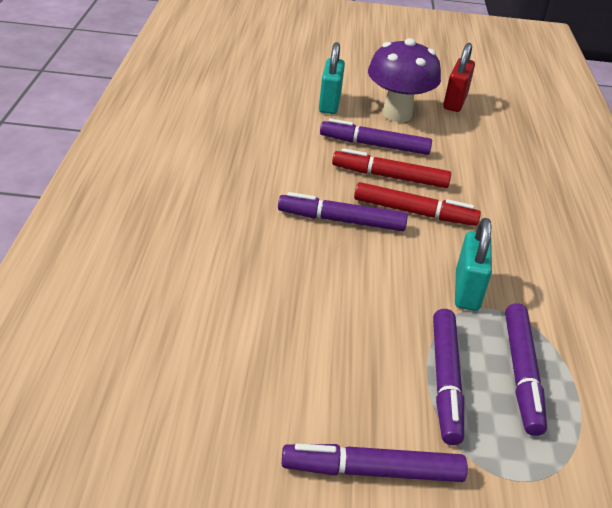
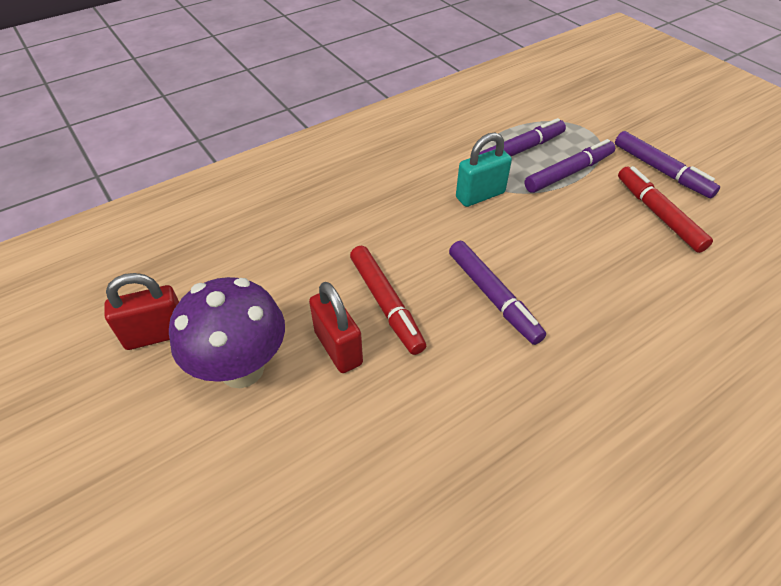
camera: 125 degrees left, 10 degrees up
turquoise padlock [319,42,345,114] -> none
purple marker [320,118,432,155] -> red padlock [309,282,363,373]
red marker [354,182,481,226] -> red marker moved to [618,166,713,253]

